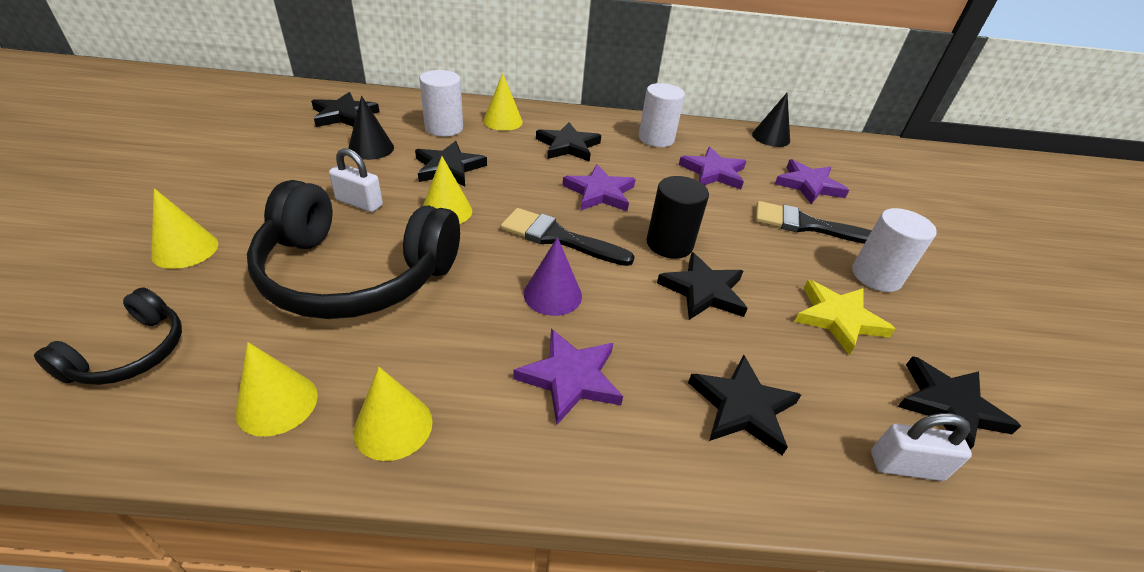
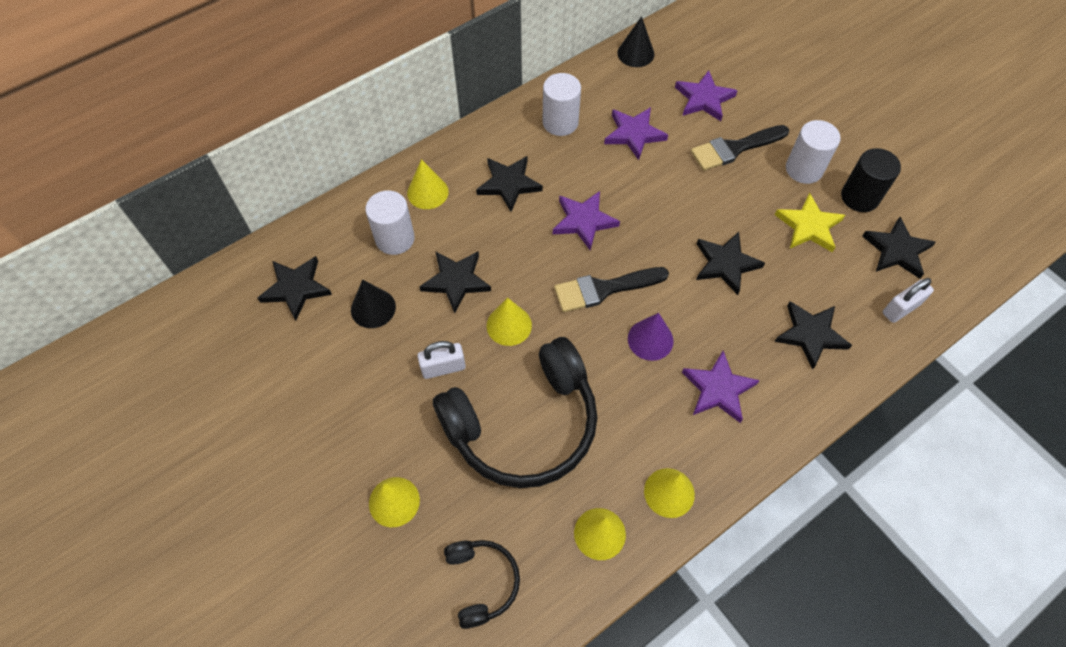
camera: 35 degrees left, 20 degrees up
black cylinder [647,176,709,259] -> black cylinder moved to [841,148,901,212]

